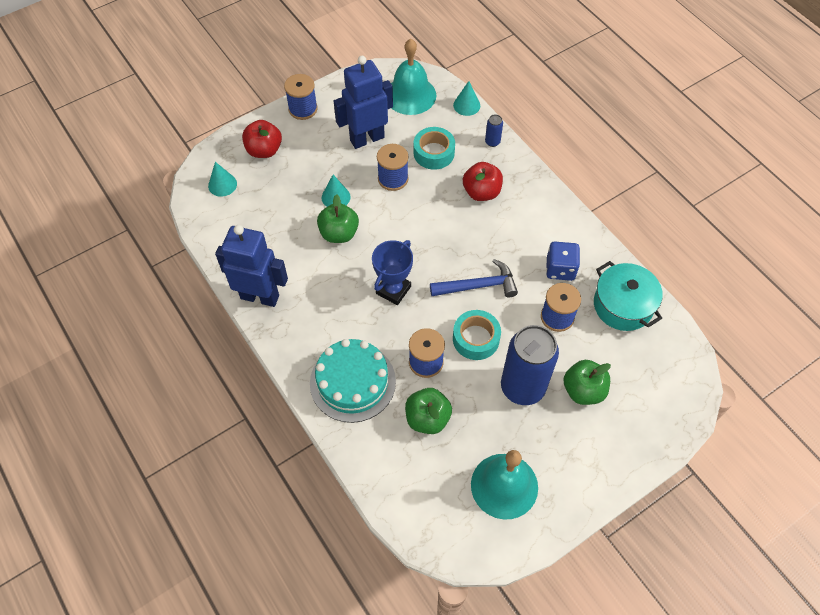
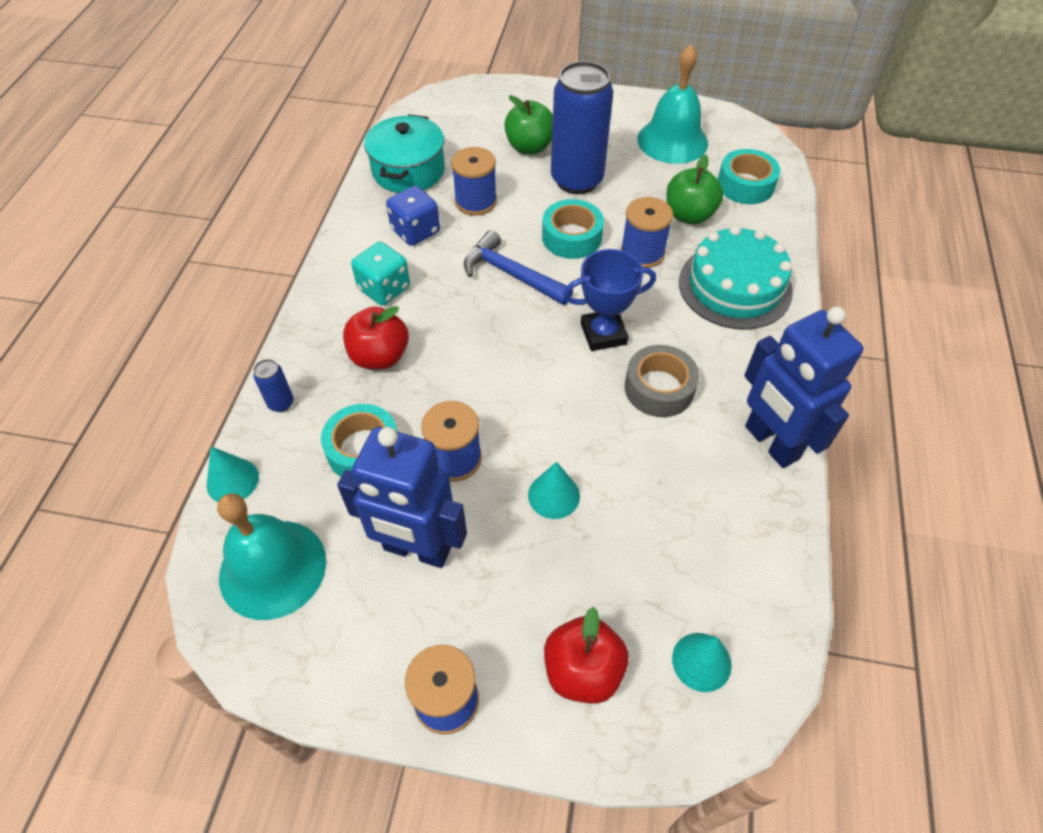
camera: 135 degrees left, 5 degrees down
green apple [317,194,359,243] -> none
none -> turquoise dice [351,242,410,305]
none -> grey tape [625,345,699,417]
none -> turquoise tape [718,149,781,204]

